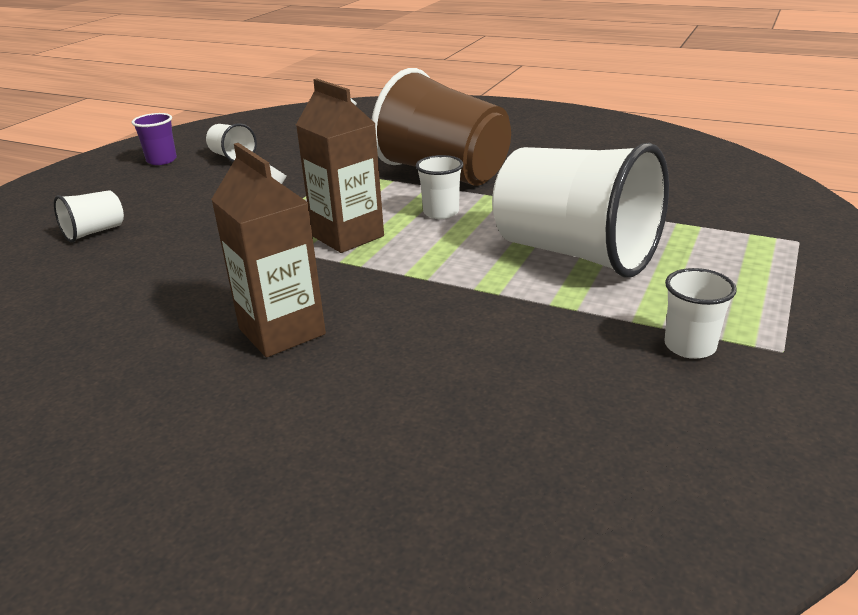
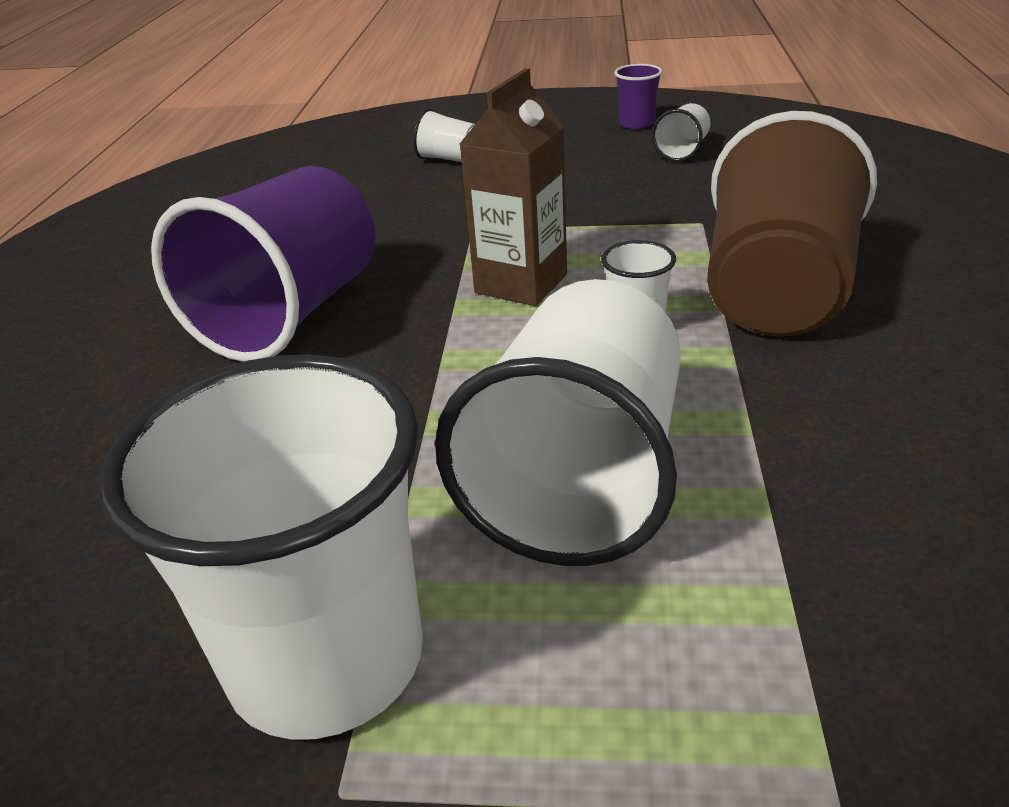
camera: 70 degrees right, 5 degrees up
brown carton [211,143,326,358] -> purple cup [151,166,376,362]
white cup [664,268,737,359] -> white cup [99,354,423,740], size x2.36

